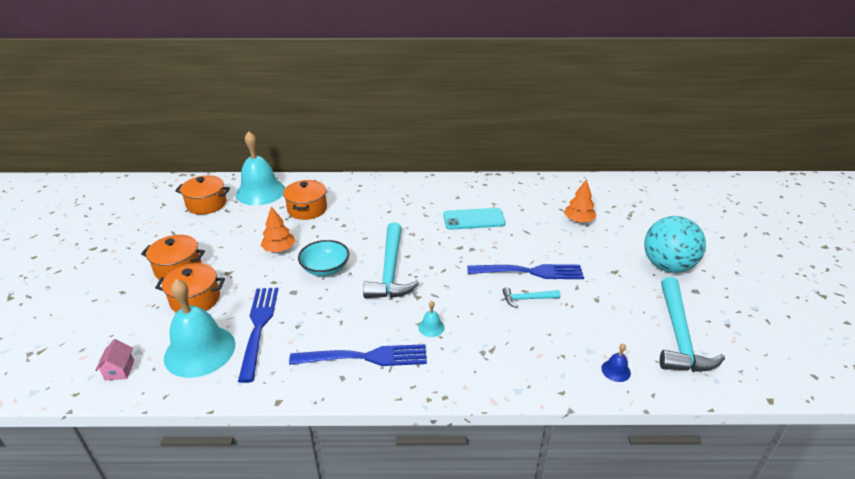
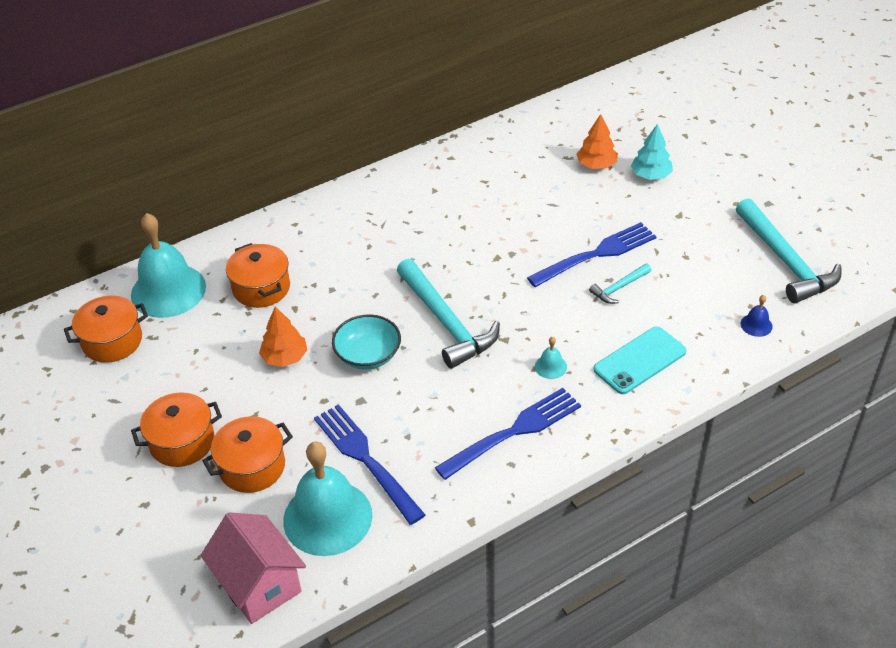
camera: 30 degrees left, 10 degrees up
pink house [95,339,134,381] -> pink house [200,512,306,624], size x2.07
turquoise phone [443,208,506,230] -> turquoise phone moved to [593,327,686,394]
turquoise ball [644,216,706,273] -> none
none -> turquoise tree [631,124,673,180]

